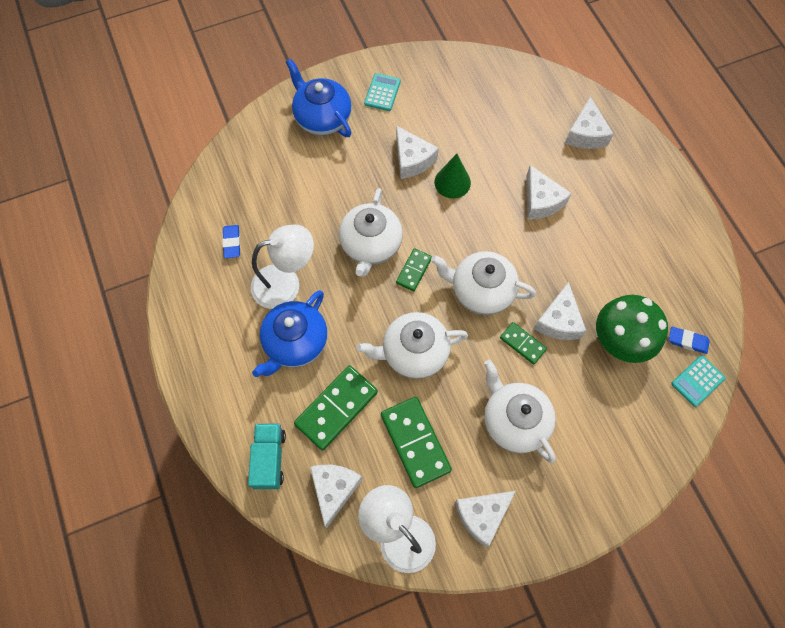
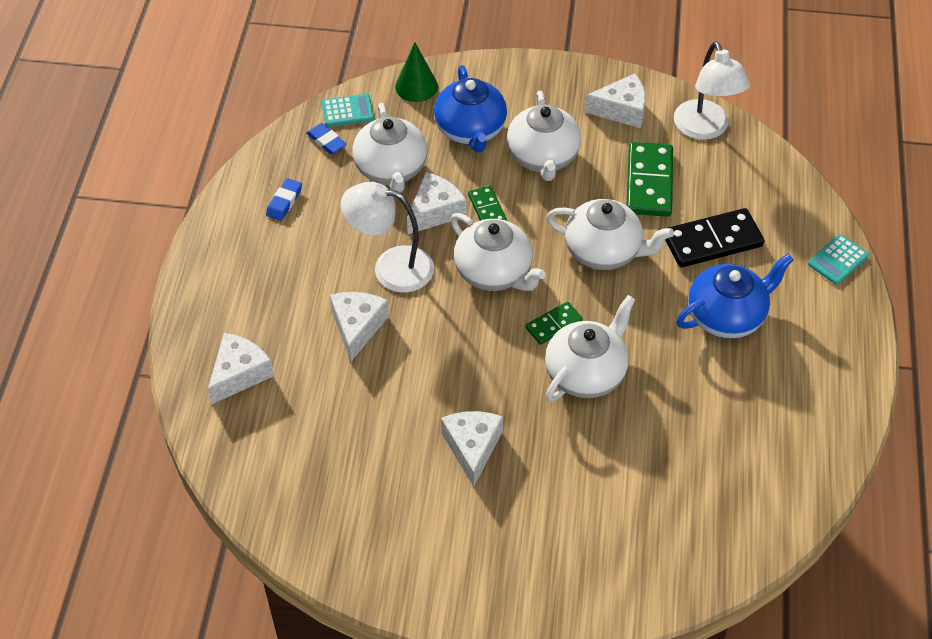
camera: 150 degrees left, 15 degrees down
blue eraser [222,225,240,258] -> blue eraser moved to [266,178,302,221]
turquoise truck [248,424,286,489] -> none
white lamp [251,225,314,309] -> white lamp moved to [341,182,434,293]
blue teapot [286,59,352,137] -> blue teapot moved to [434,65,507,153]
green domino [294,365,378,450] -> black domino [665,208,764,267]
white cheese [310,465,363,528] -> none
turquoise calculator [364,73,401,111] -> turquoise calculator moved to [808,234,869,285]
green cone [434,154,471,199] -> green cone moved to [395,42,438,102]
green mushroom [596,295,668,363] -> white teapot [352,103,427,193]

